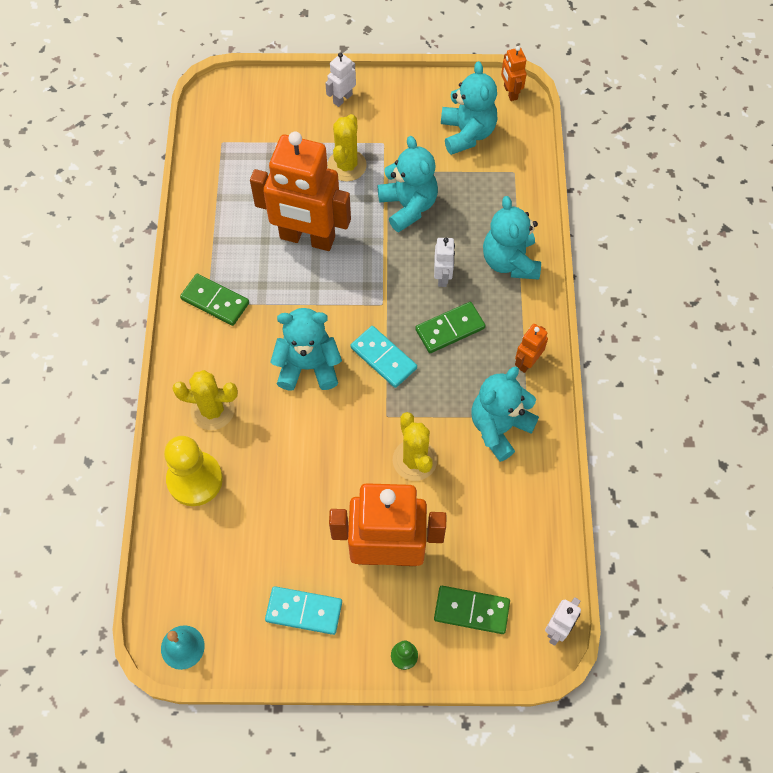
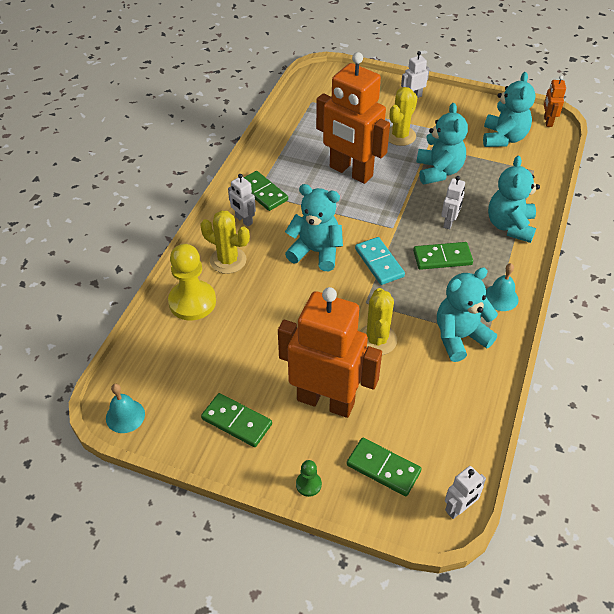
camera: 20 degrees right, 15 degrees down
turquoise domino [265,586,342,635] -> green domino [201,393,272,447]
orange robot [515,324,548,373] -> turquoise bell [486,263,519,311]
none -> white robot [228,174,256,227]

